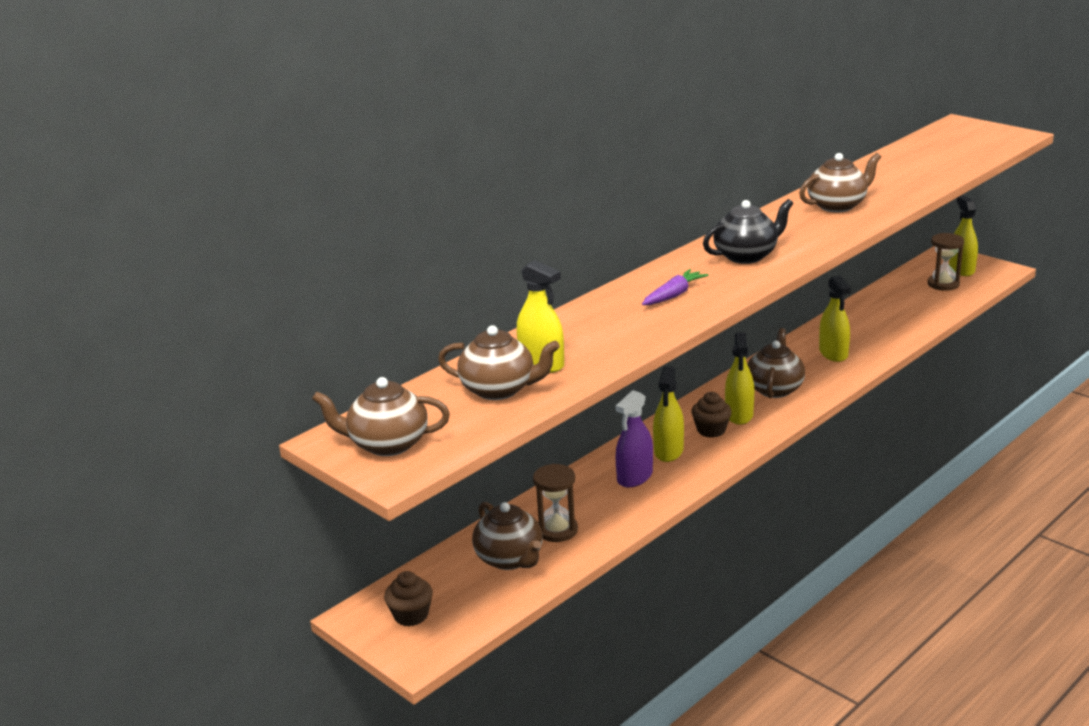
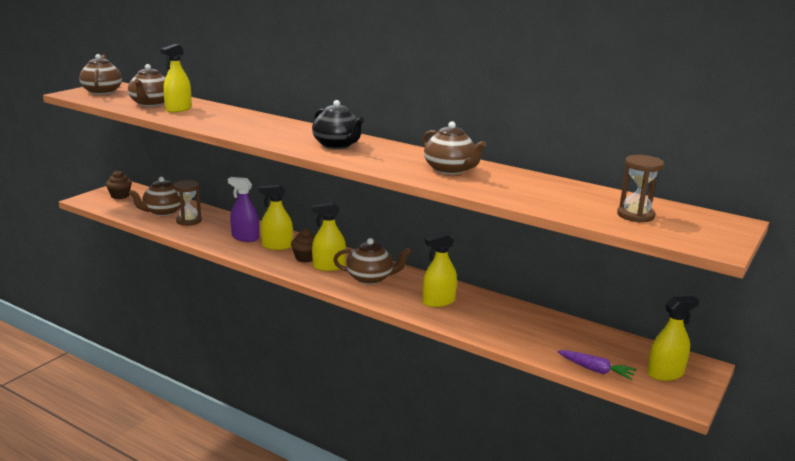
camera: 75 degrees right, 5 degrees down
purple carrot [642,269,709,305] -> purple carrot moved to [558,350,637,380]
brown hourglass [928,233,964,291] -> brown hourglass moved to [617,155,664,223]

